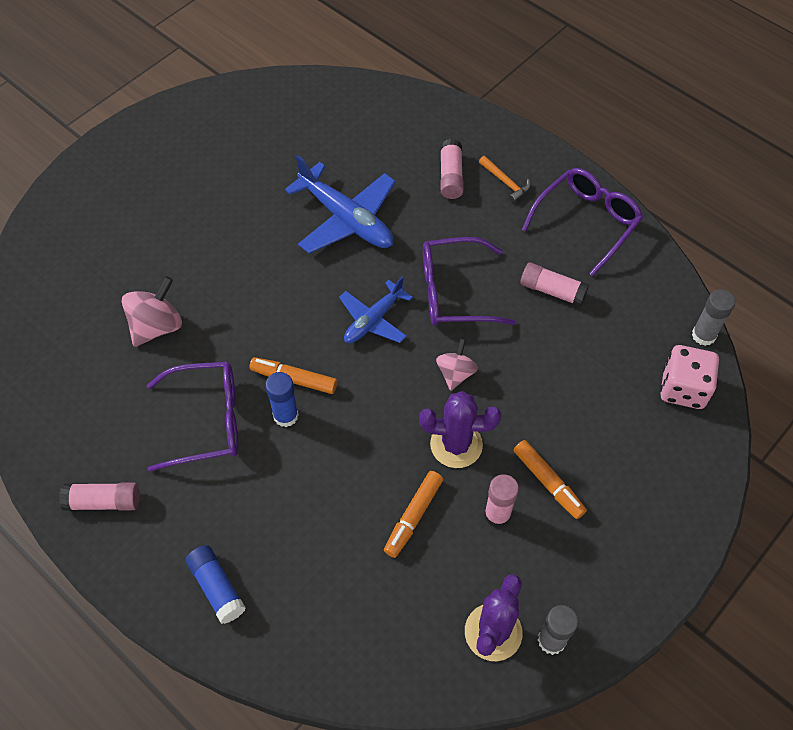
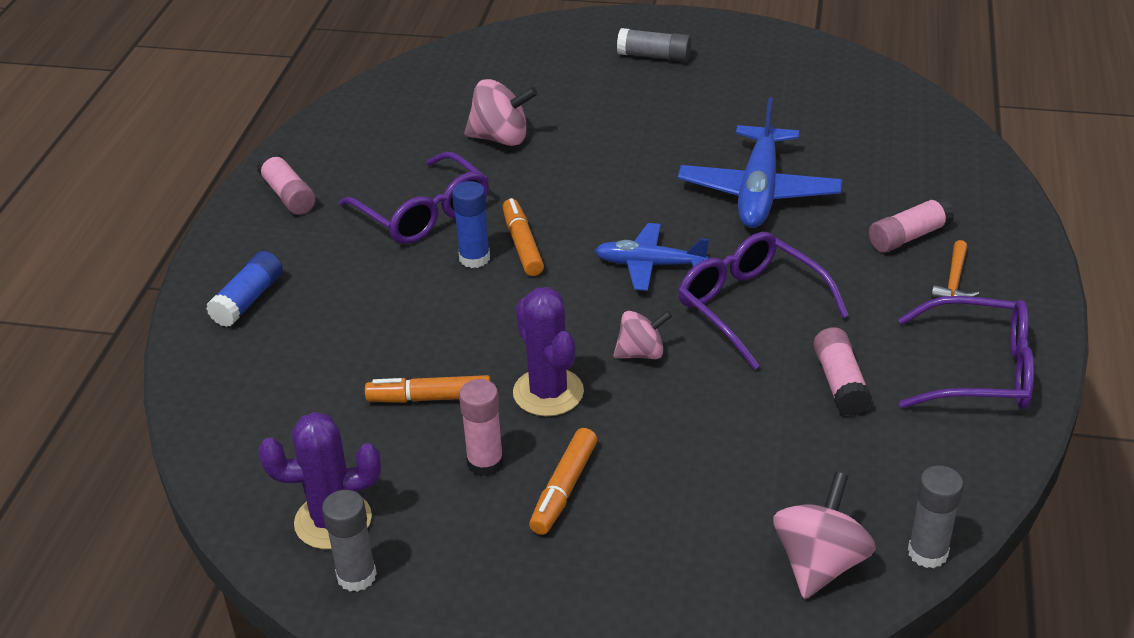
camera: 60 degrees right, 20 degrees down
pink dice [660,345,719,409] -> pink spinning top [773,472,876,599]
none -> grey glue stick [617,28,691,62]

